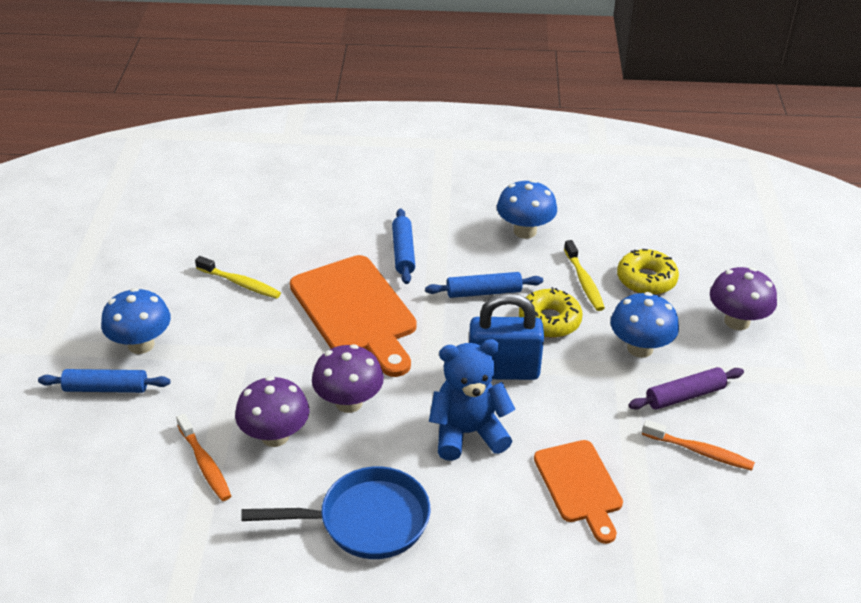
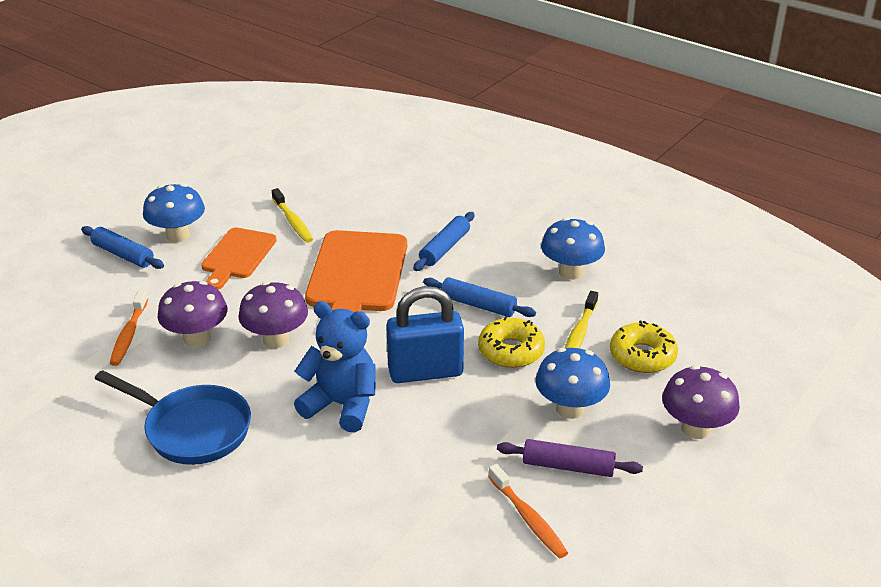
camera: 35 degrees right, 5 degrees down
blue padlock [469,293,544,380] -> blue padlock turned 45 degrees counterclockwise [386,286,464,383]
orange cutting board [534,440,623,544] -> orange cutting board moved to [201,228,277,290]

